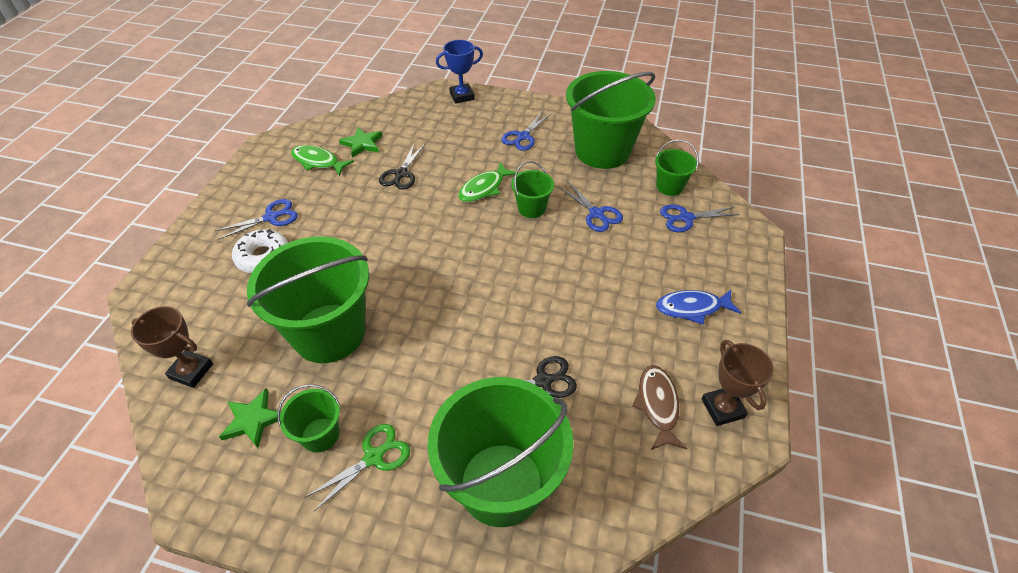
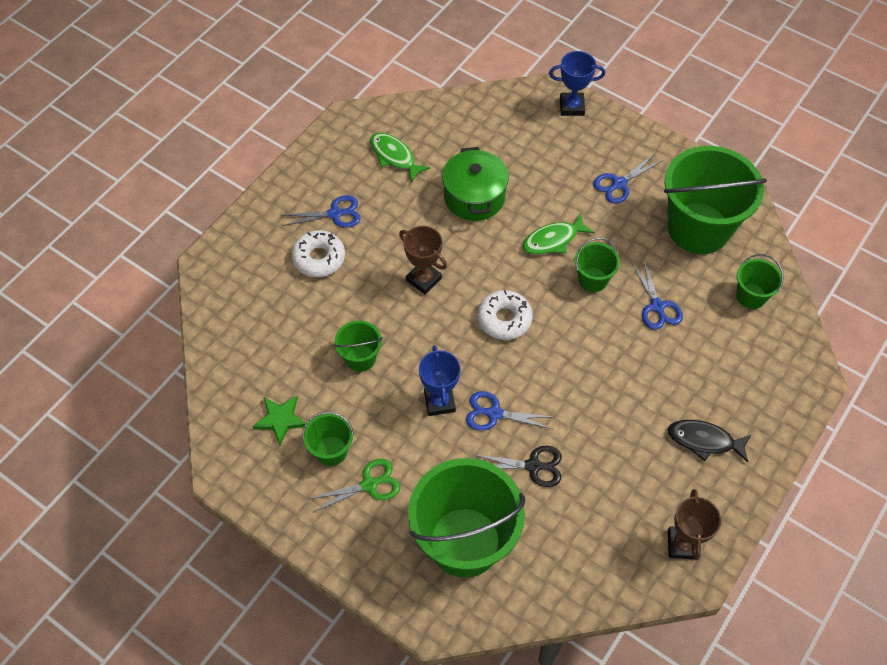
camera: 20 degrees right, 10 degrees up
brown trophy [131,306,213,388] -> brown trophy moved to [399,226,447,295]
green bucket [247,237,369,363] -> green bucket [334,320,382,372], size x0.46
green star [339,127,382,158] -> none
black scissors [379,142,425,190] -> green pot [442,147,509,221]
brown fish [632,365,687,450] -> none
blue fish [656,290,741,324] -> black fish [668,420,751,462]
blue scissors [660,204,740,232] -> blue scissors moved to [466,391,553,431]
none -> blue trophy [419,345,460,416]
none -> white donut [477,290,533,340]

